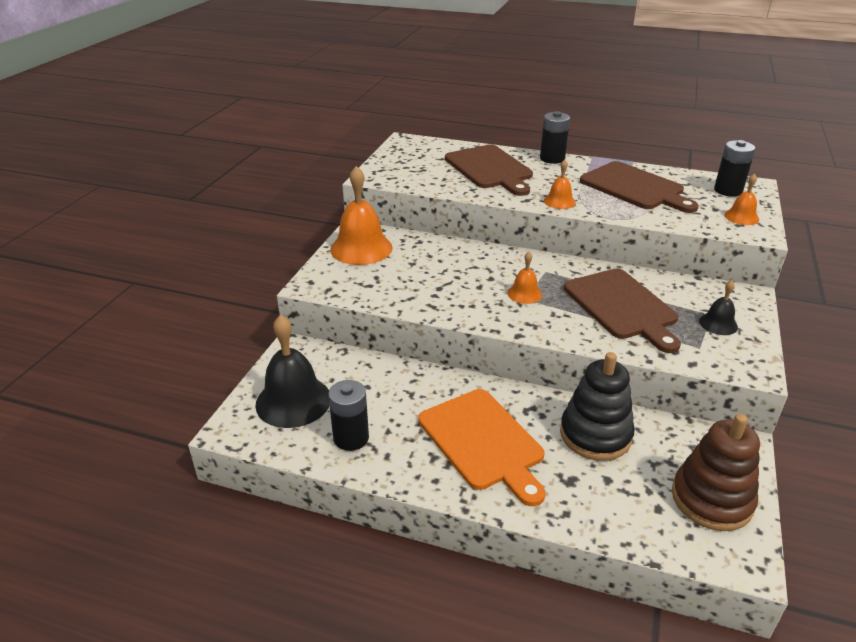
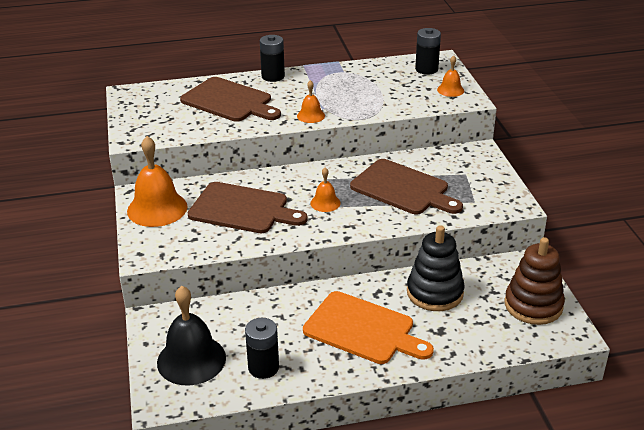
camera: 30 degrees left, 0 degrees up
brown cutting board [580,161,699,213] -> brown cutting board moved to [188,182,308,233]
black bell [699,280,738,335] -> none

